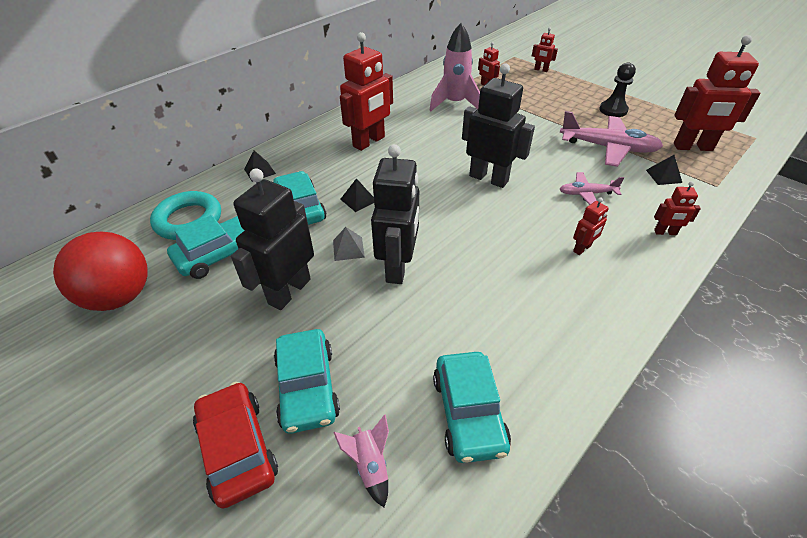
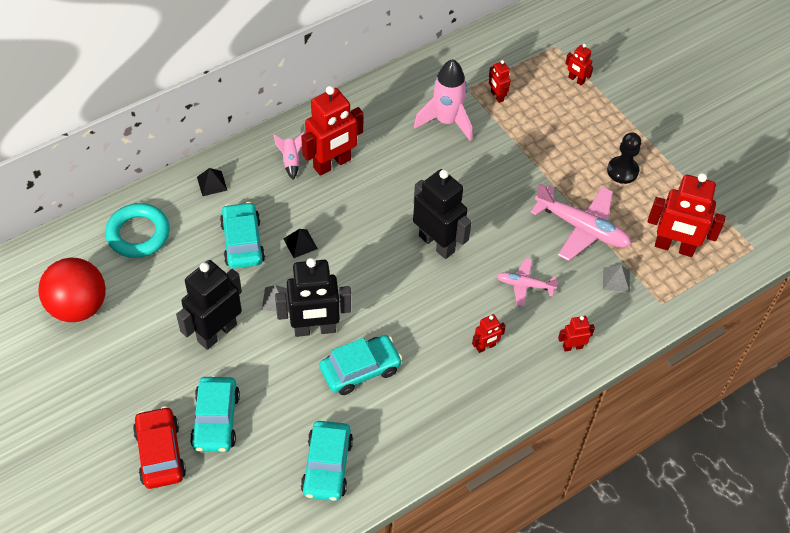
camera: 10 degrees right, 10 degrees up
turquoise car [167,215,245,279] -> turquoise car moved to [320,335,402,395]
pink rocket [333,414,389,507] -> pink rocket moved to [274,132,304,180]
black robot [371,144,419,284] -> black robot turned 60 degrees clockwise [275,258,351,337]
black pyramid [646,155,682,185] -> grey pyramid [603,265,630,292]
red robot [654,181,701,235] -> red robot turned 150 degrees clockwise [558,316,595,352]

